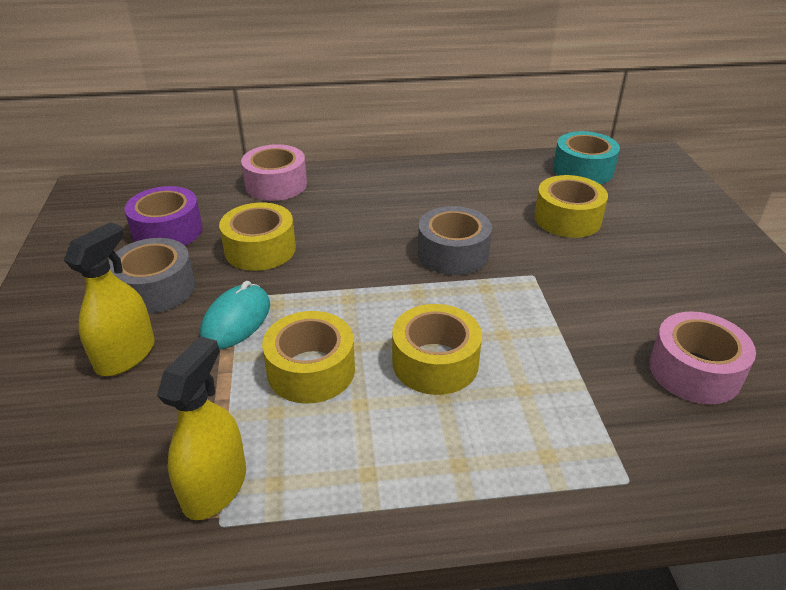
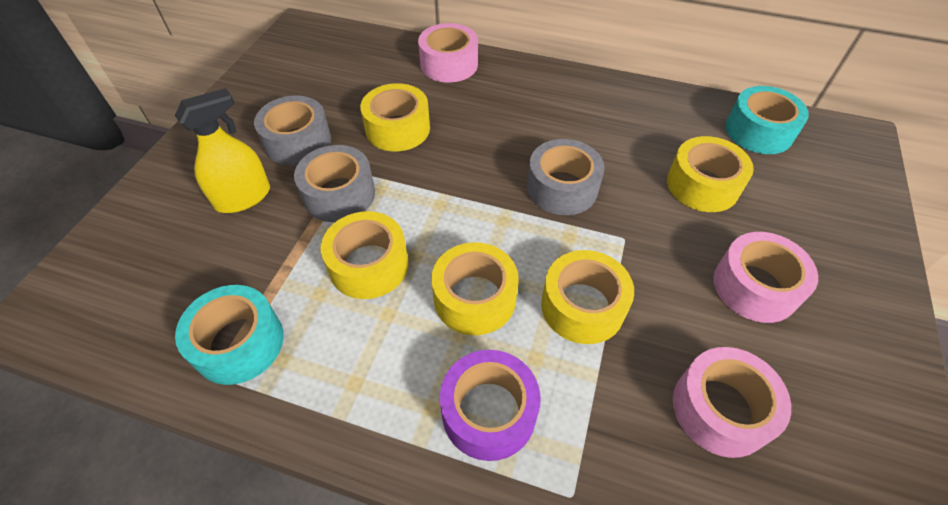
camera: 25 degrees right, 15 degrees up
purple tape [125,186,203,246] -> purple tape moved to [440,350,541,461]
yellow spray bottle [157,336,246,520] -> turquoise tape [175,285,284,385]
turquoise mouse [200,281,270,349] -> grey tape [294,145,375,222]
none -> yellow tape [541,250,634,344]
none -> pink tape [713,232,818,323]

